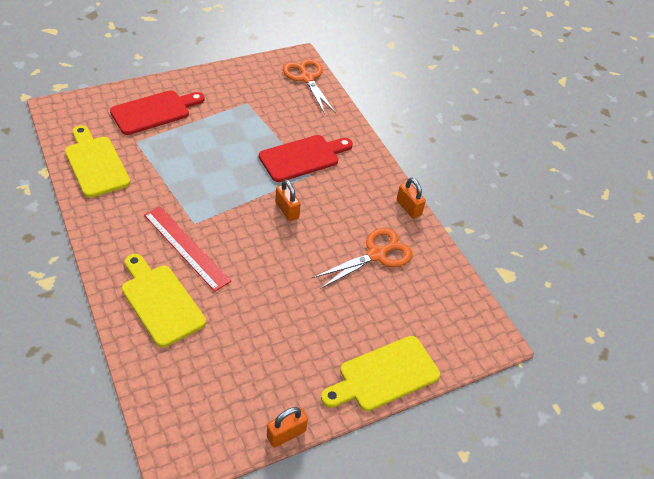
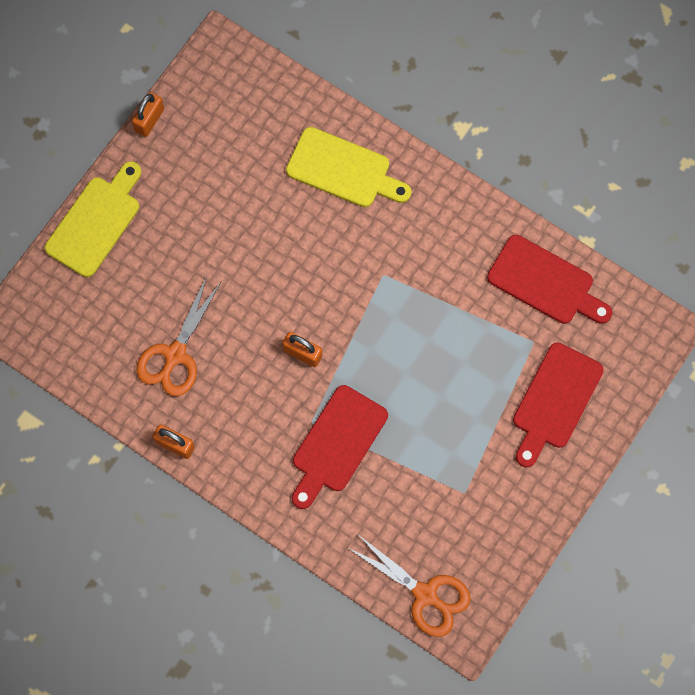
camera: 155 degrees right, 25 degrees up
yellow cutting board [65,125,130,198] -> red cutting board [487,235,613,324]
red ruler [144,206,231,292] -> none

